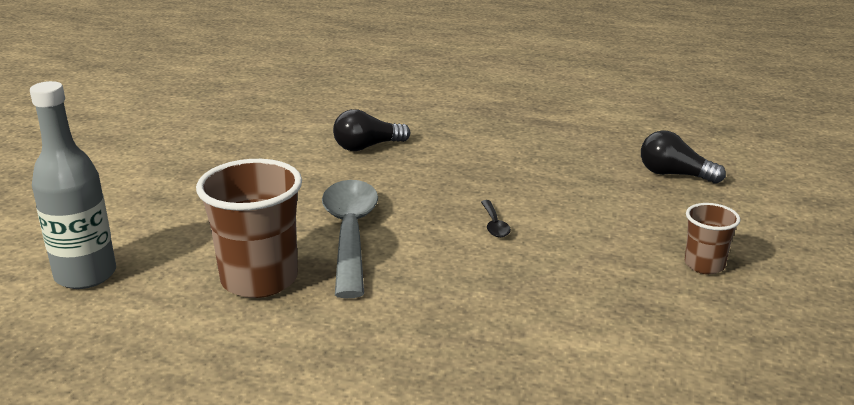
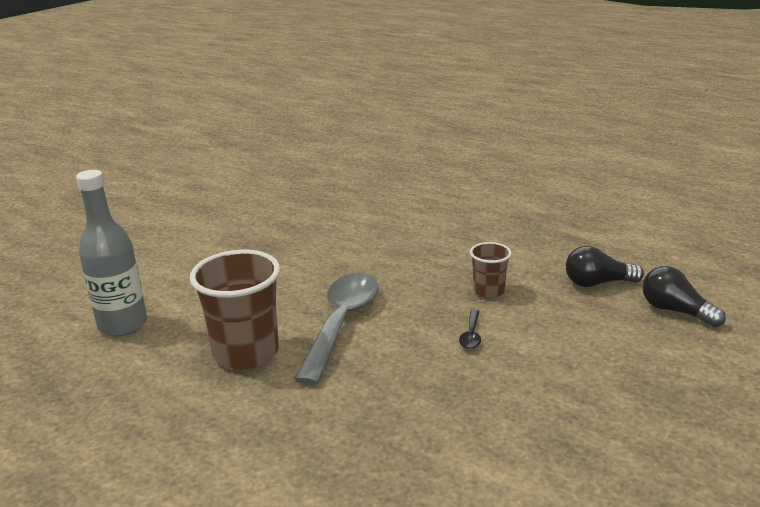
camera: 20 degrees right, 0 degrees up
black light bulb [333,109,410,151] -> black light bulb moved to [566,246,644,287]
brown cup [685,203,740,274] -> brown cup moved to [470,242,512,298]

